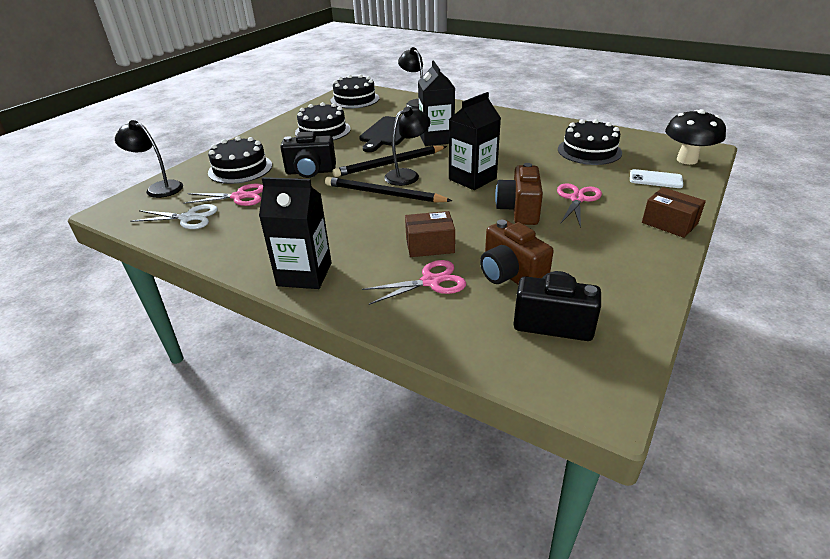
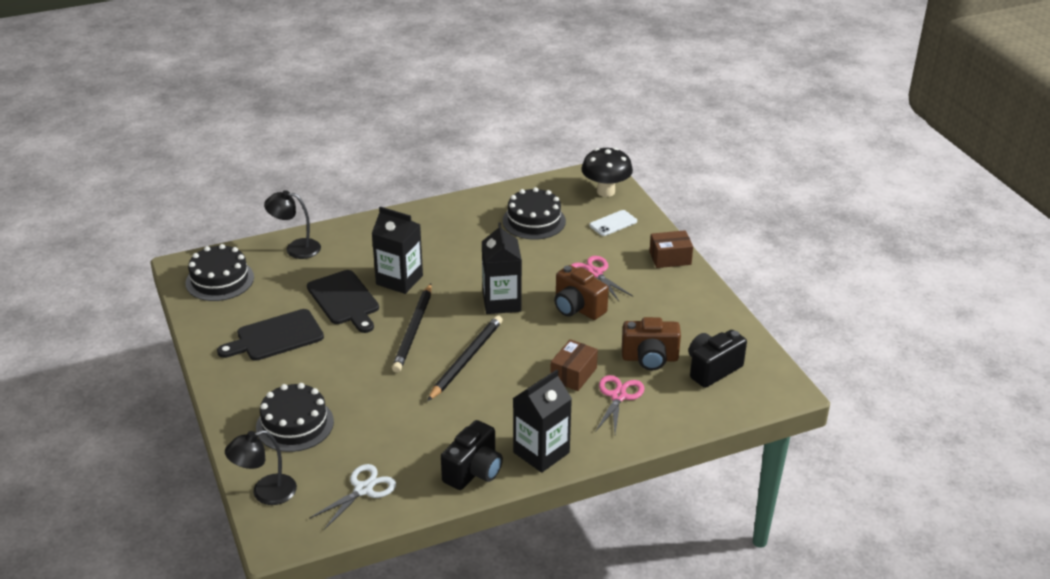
camera: 55 degrees left, 0 degrees up
pink scissors [183,184,263,206] -> none
black camera [280,131,336,178] -> black camera moved to [441,420,503,490]
black cake [295,102,351,140] -> black cutting board [217,309,324,361]
black pencil [325,177,453,203] -> black pencil turned 150 degrees clockwise [427,315,503,401]
black lamp [384,106,431,186] -> none

